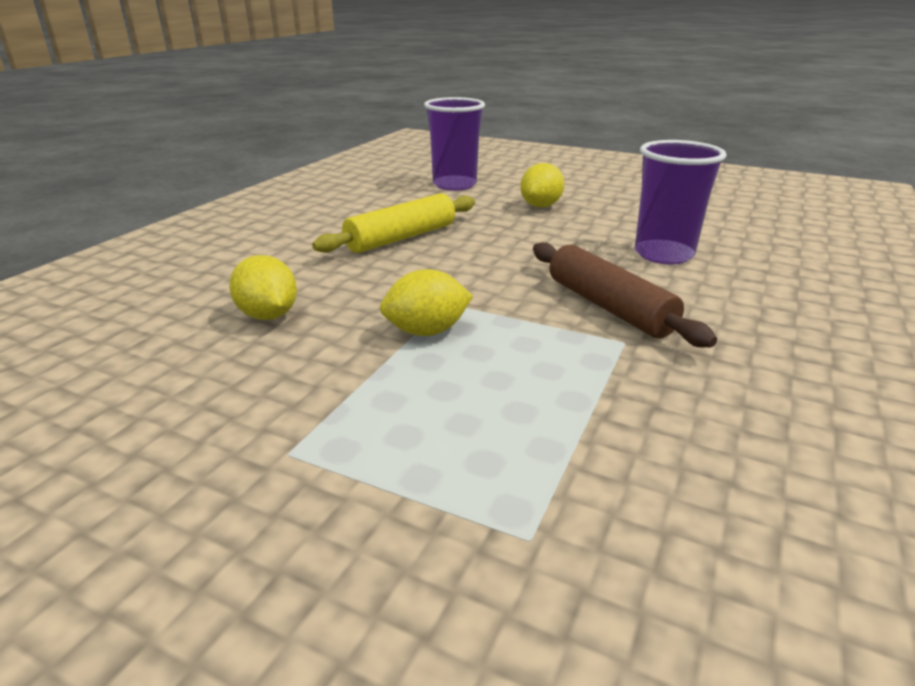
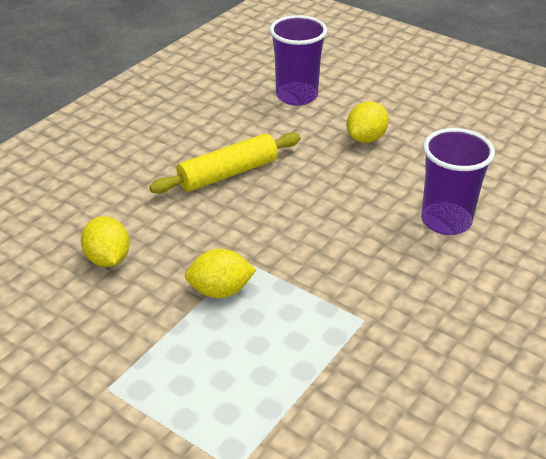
camera: 10 degrees right, 10 degrees up
brown rolling pin [533,242,717,347] -> none

